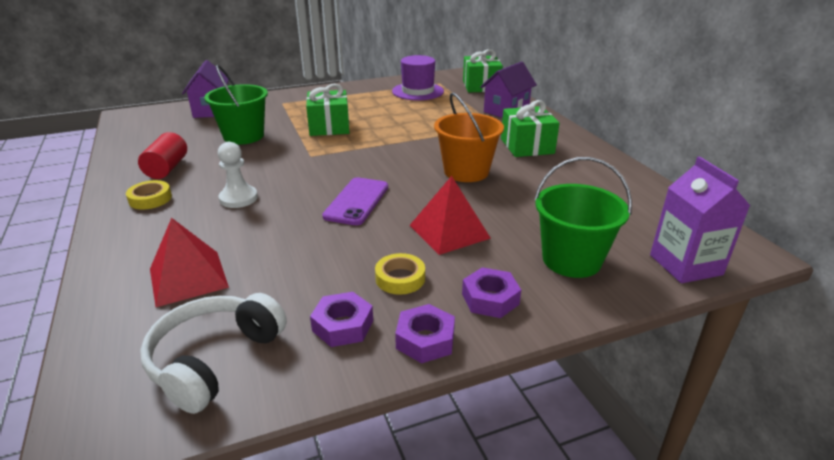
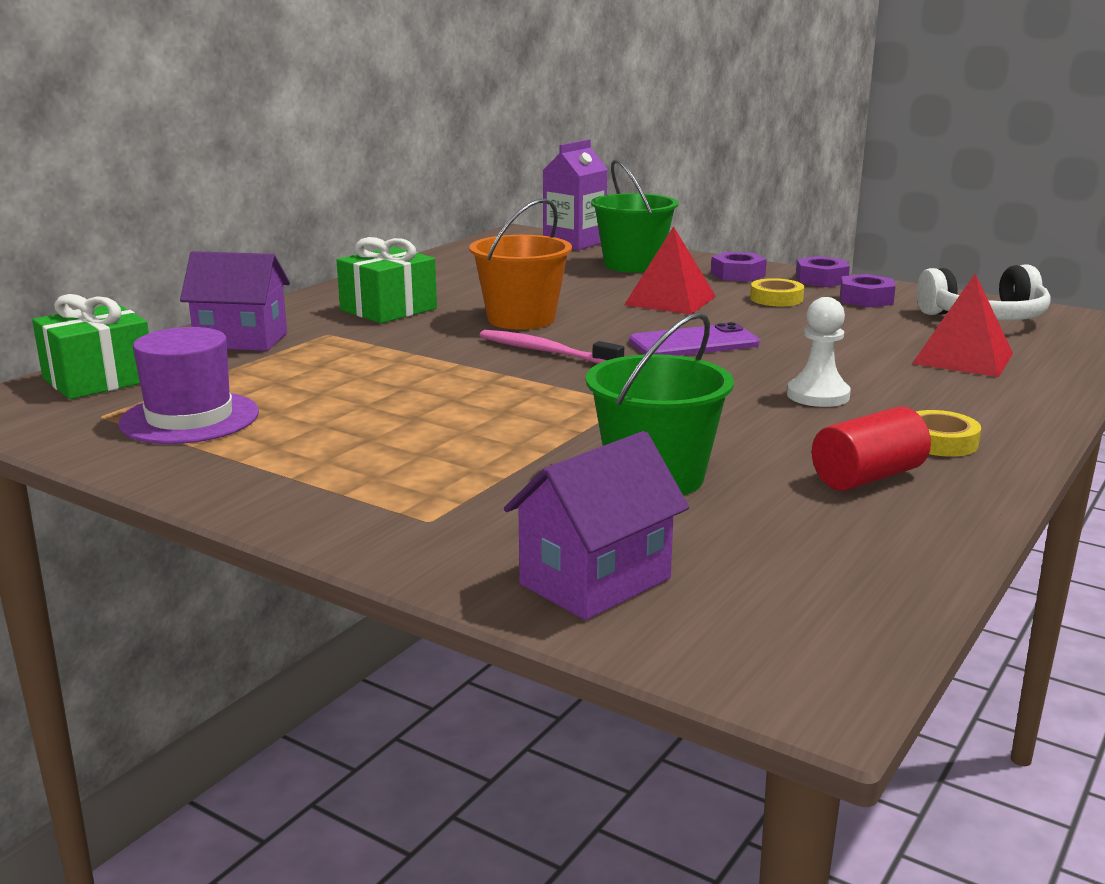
camera: 125 degrees left, 10 degrees down
green gift [306,84,349,136] -> none
none -> pink toothbrush [480,330,624,364]

